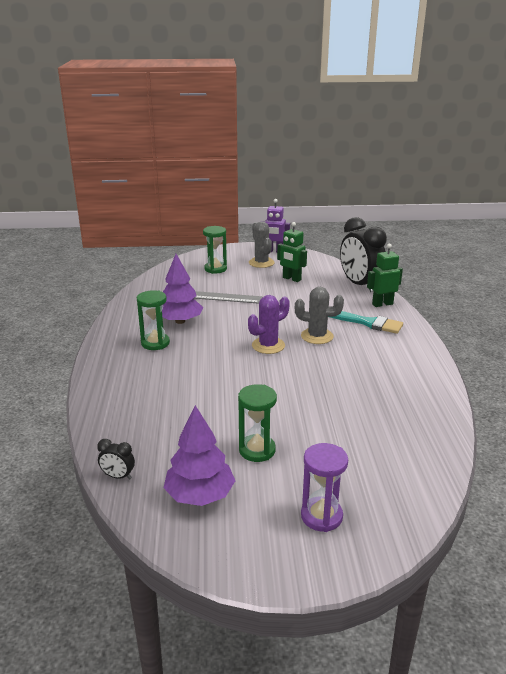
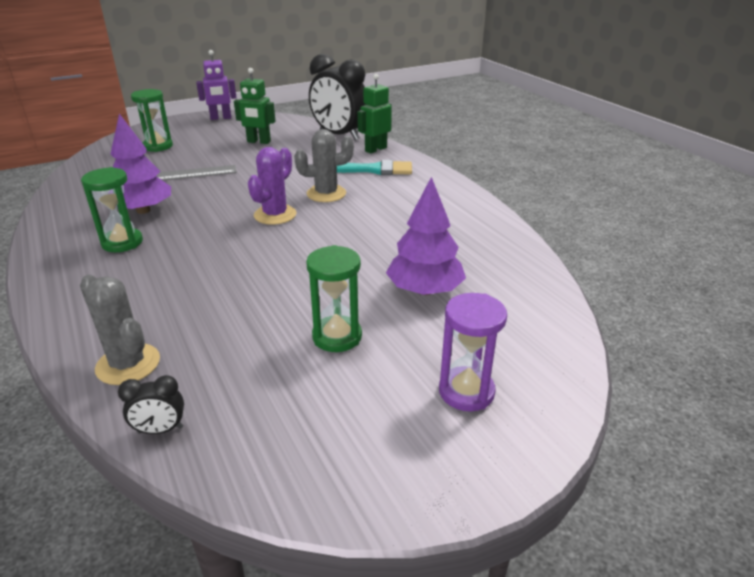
camera: 25 degrees left, 5 degrees up
purple tree [164,405,235,506] -> purple tree moved to [386,177,466,295]
grey cactus [249,222,275,268] -> grey cactus moved to [80,275,160,385]

